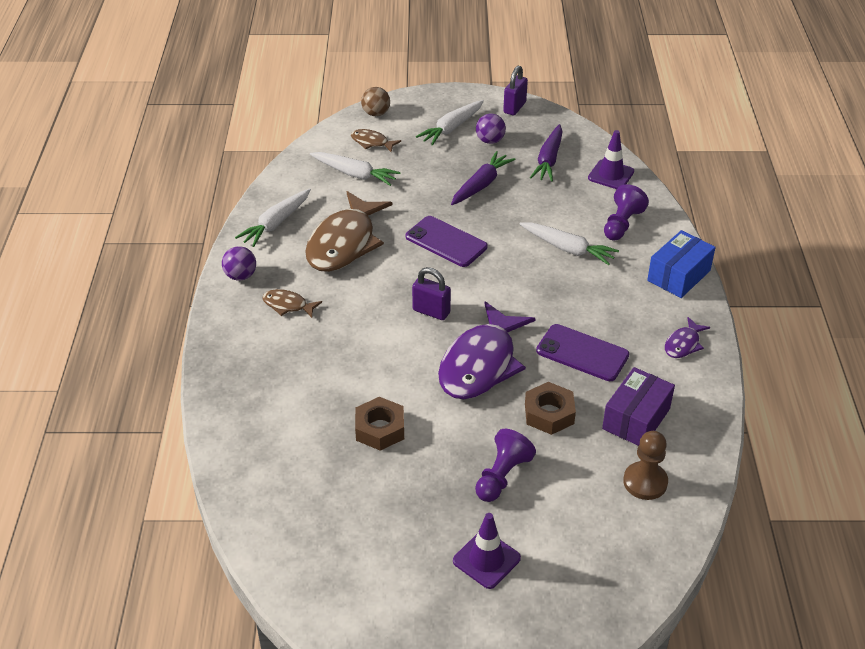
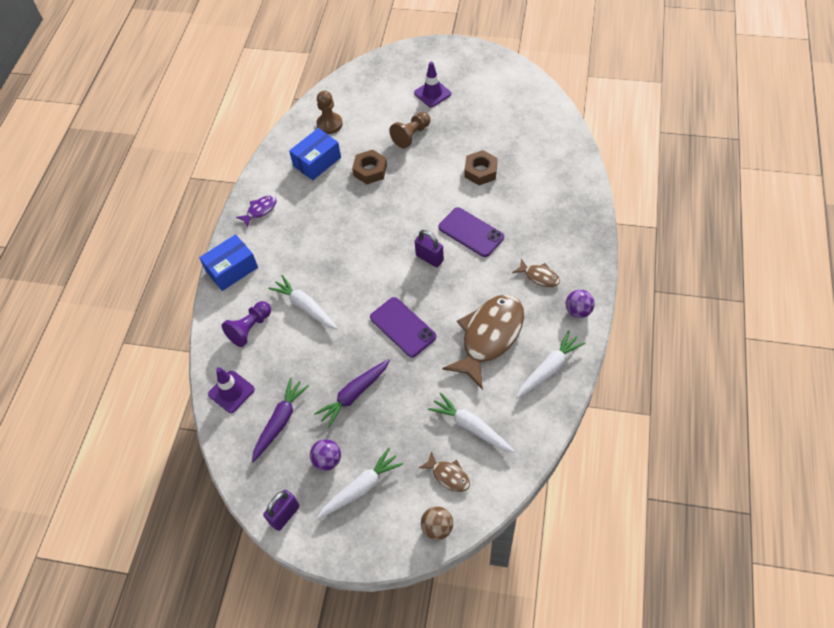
camera: 165 degrees left, 15 degrees up
purple fish [438,301,536,399] -> none
purple pawn [475,429,536,502] -> brown pawn [389,112,431,148]
purple phone [536,324,629,381] -> purple phone moved to [439,207,504,257]
purple box [602,367,675,446] -> blue box [289,128,341,180]

